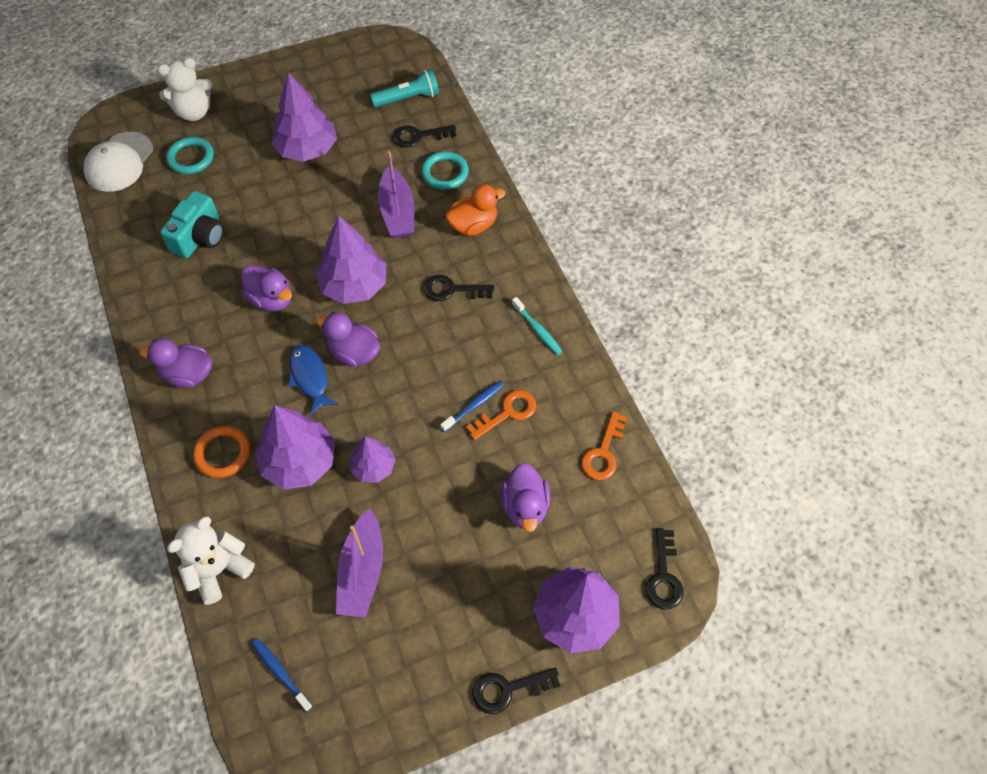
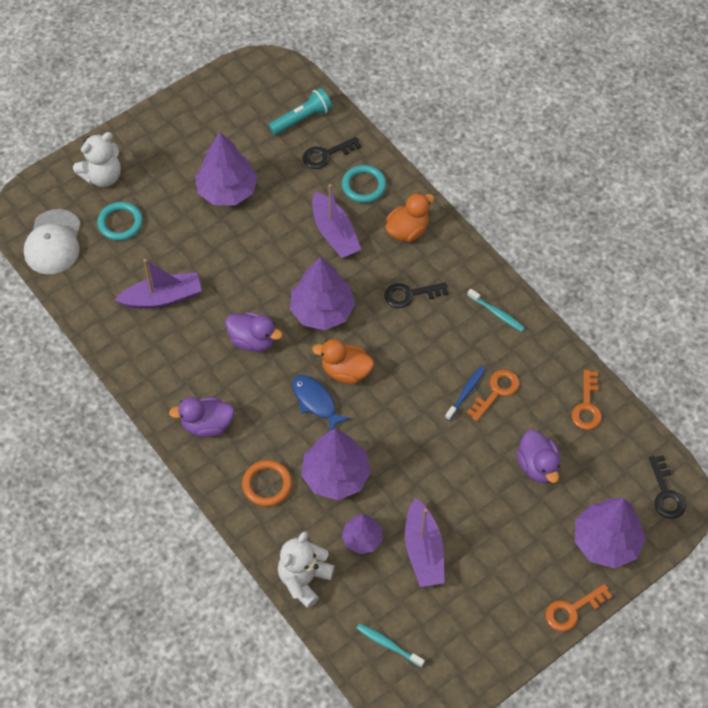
camera: 15 degrees left, 0 degrees up
turquoise camera [160,191,224,258] -> purple boat [115,259,202,309]
blue toothbrush [251,638,313,712] -> turquoise toothbrush [356,623,425,667]
purple duck [316,312,380,367] -> orange duck [312,339,374,384]
purple tree [350,436,396,483] -> purple tree moved to [342,514,382,554]
black key [472,668,560,714] -> orange key [545,584,612,632]

